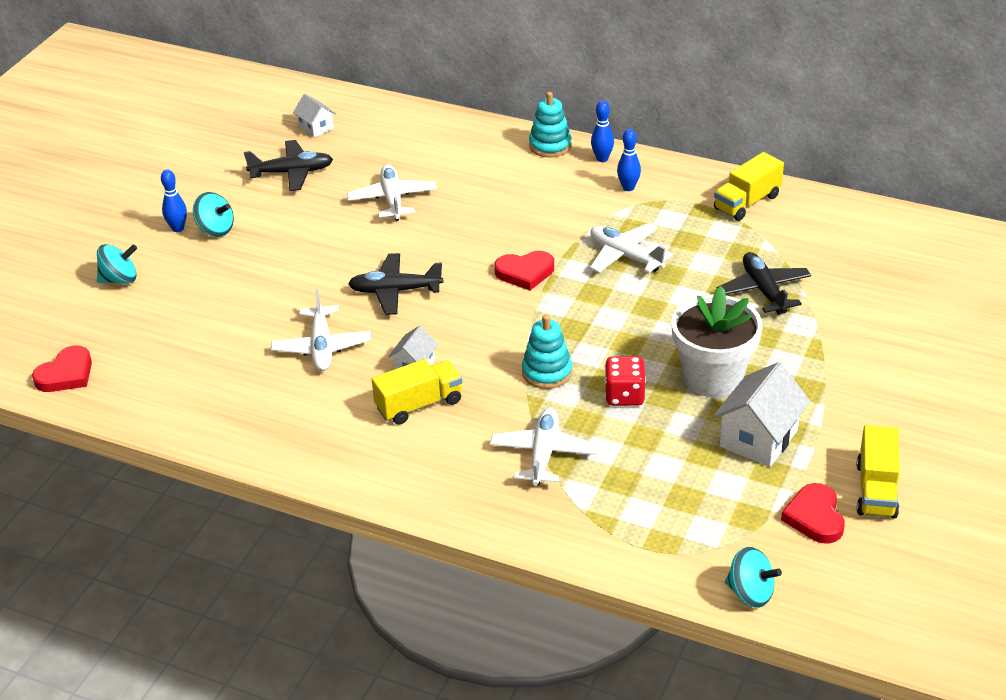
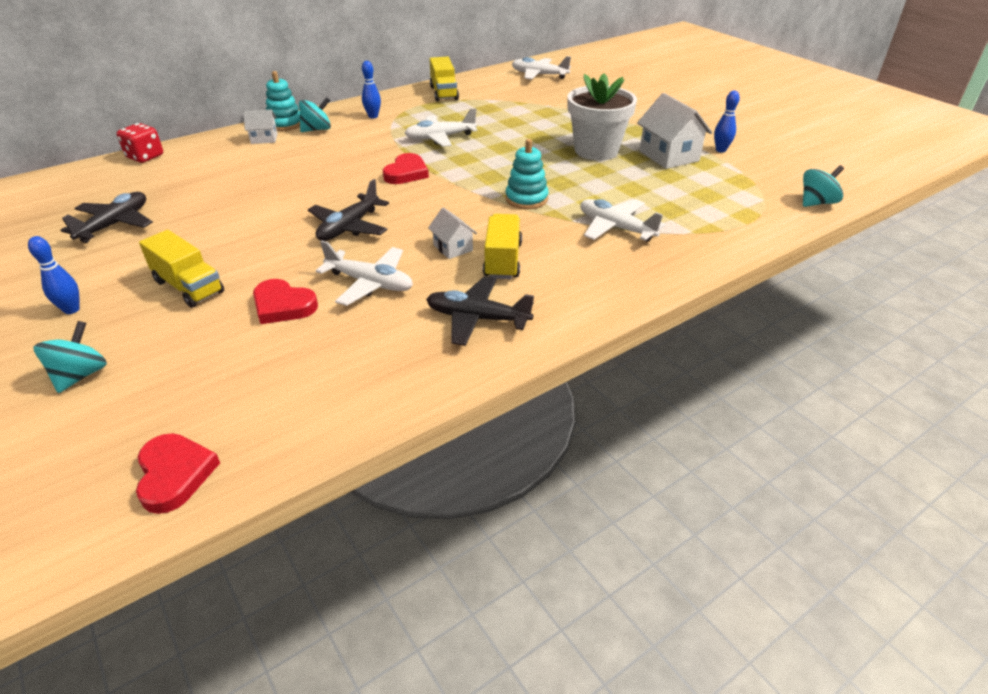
camera: 60 degrees left, 0 degrees up
turquoise spinning top [193,192,234,237] -> turquoise spinning top moved to [299,97,331,132]
white house [293,94,336,138] -> white house moved to [243,110,278,144]
white plane [347,165,437,221] -> white plane moved to [512,56,571,79]
blue bowling pin [591,101,614,162] -> blue bowling pin moved to [714,90,740,152]
red dice [605,356,646,406] -> red dice moved to [117,123,163,163]
black plane [717,252,811,315] -> black plane moved to [426,276,534,346]
red heart [781,483,845,544] -> red heart moved to [253,279,318,324]
yellow truck [857,425,900,518] -> yellow truck moved to [139,230,224,308]

